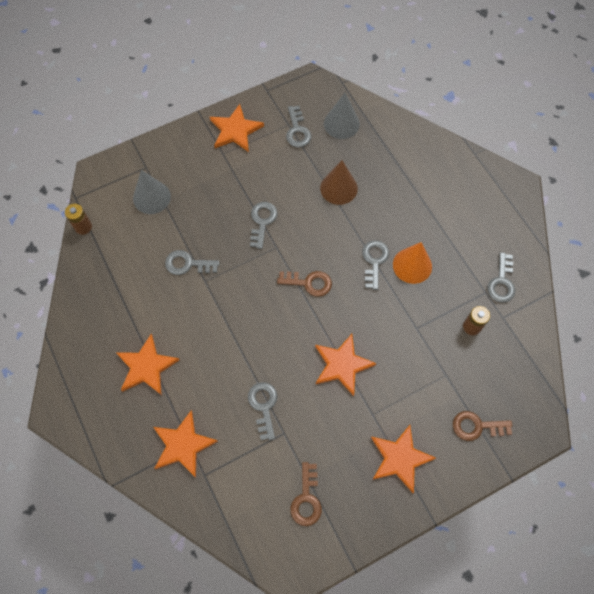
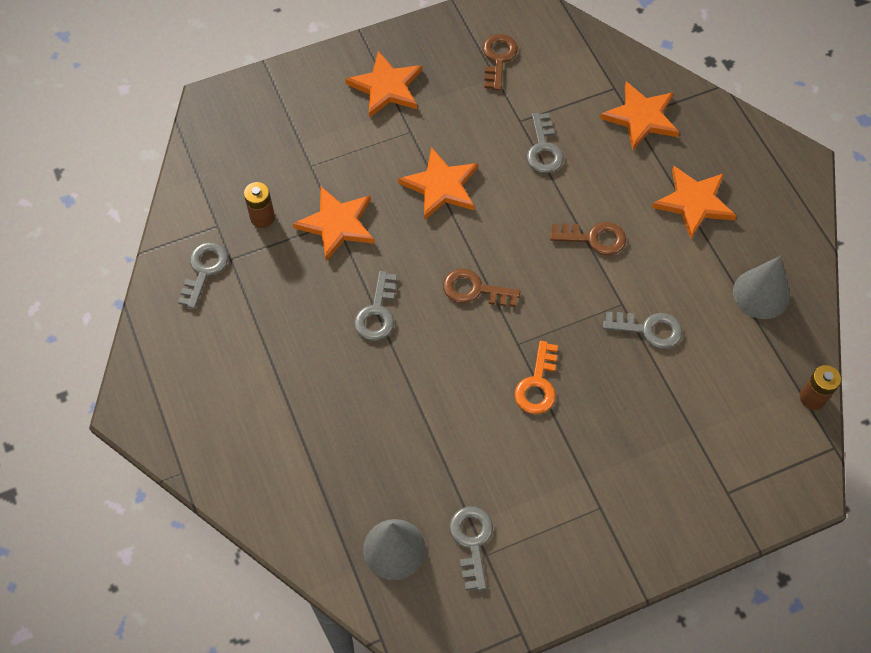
camera: 175 degrees left, 5 degrees down
grey cone [133,170,171,214] -> grey cone moved to [733,256,790,319]
orange star [210,104,264,152] -> orange star moved to [293,187,375,261]
grey key [250,202,278,249] -> orange key [514,341,558,414]
brown cone [320,160,358,205] -> none
orange cone [393,242,432,284] -> none
brown key [453,411,512,441] -> brown key moved to [550,222,626,255]

